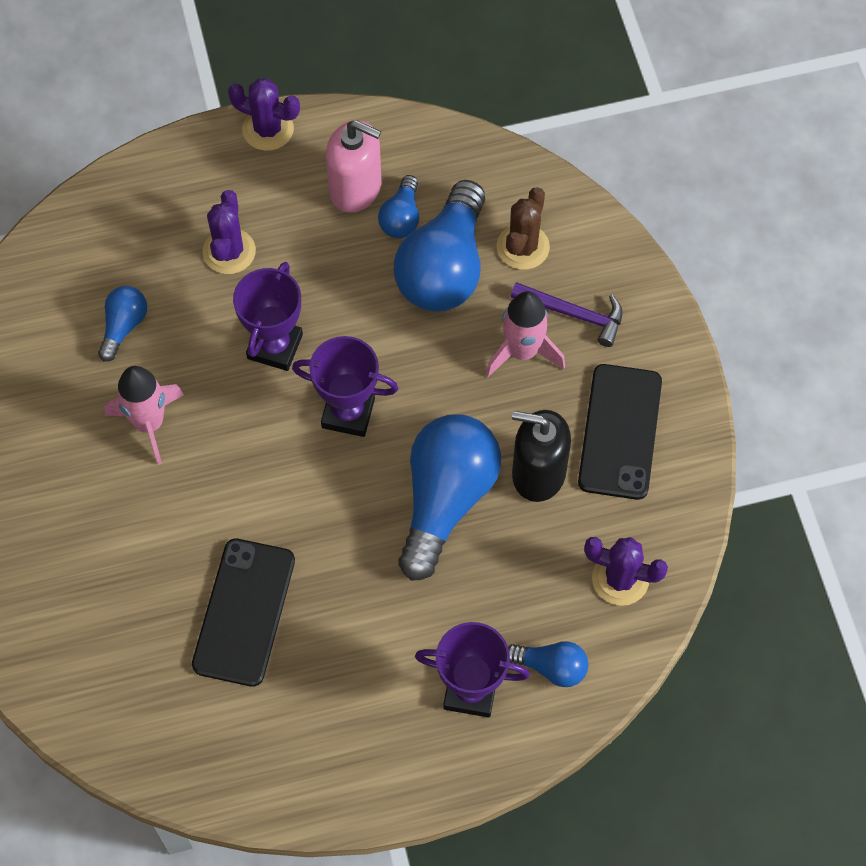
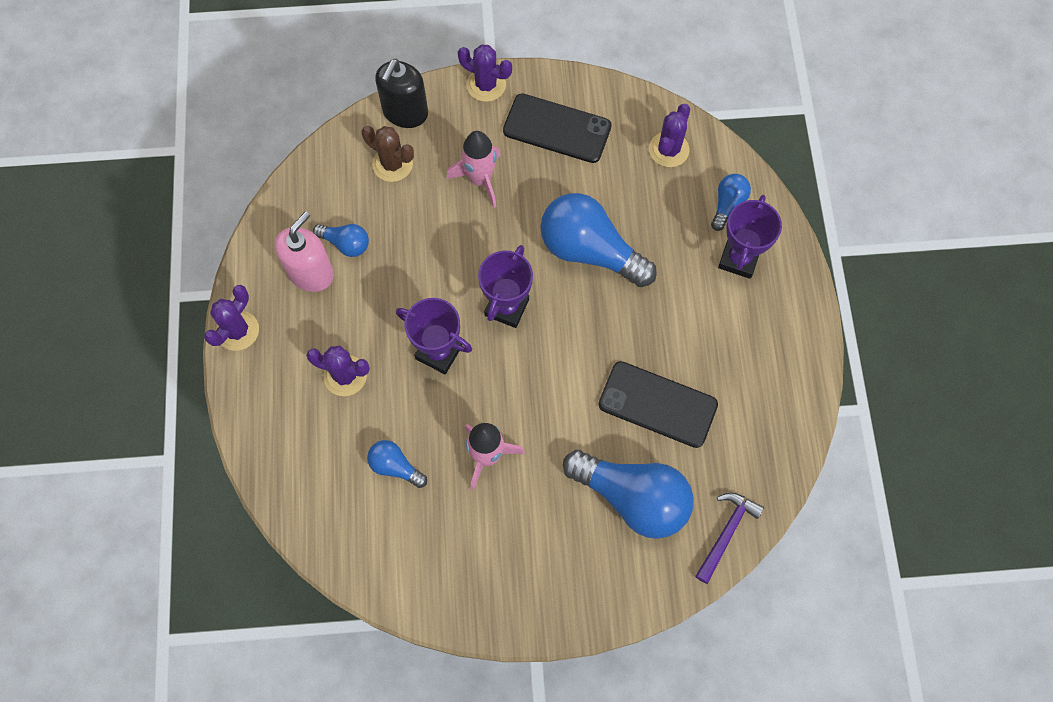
camera: 80 degrees left, 5 degrees up
blue light bulb [394,180,485,312] -> blue light bulb moved to [563,450,693,539]
purple hammer [511,282,623,347] -> purple hammer moved to [695,492,764,584]
black soap dispenser [512,410,571,502] -> black soap dispenser moved to [375,59,428,128]
none -> purple cactus [458,45,512,102]

